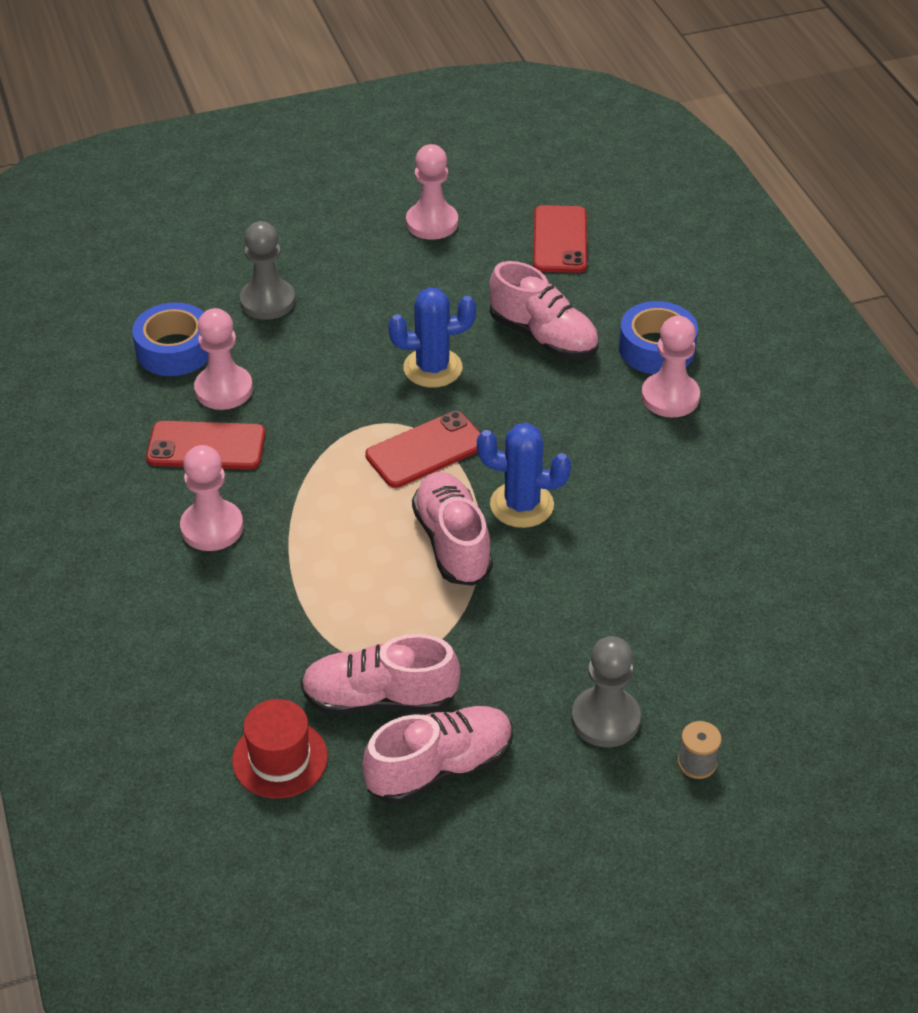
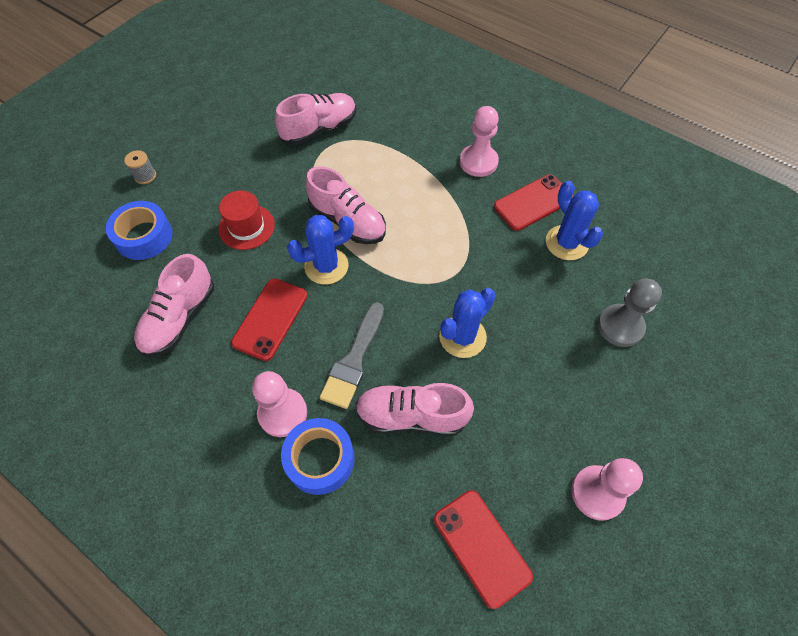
camera: 145 degrees right, 15 degrees up
blue tape [132,302,208,376] -> blue tape moved to [106,201,173,260]
pink pawn [194,308,253,410] -> blue cactus [546,181,603,260]
red hat [232,699,328,799] -> red hat moved to [218,191,275,250]
pink shoe [362,706,513,804] -> pink shoe moved to [134,254,214,357]
red phone [365,411,480,488] -> red phone moved to [231,278,308,361]
grey pawn [571,636,641,748] -> none
none -> grey brush [319,302,384,409]

